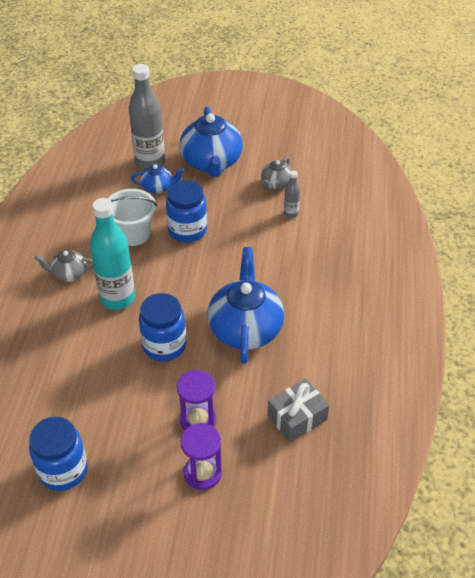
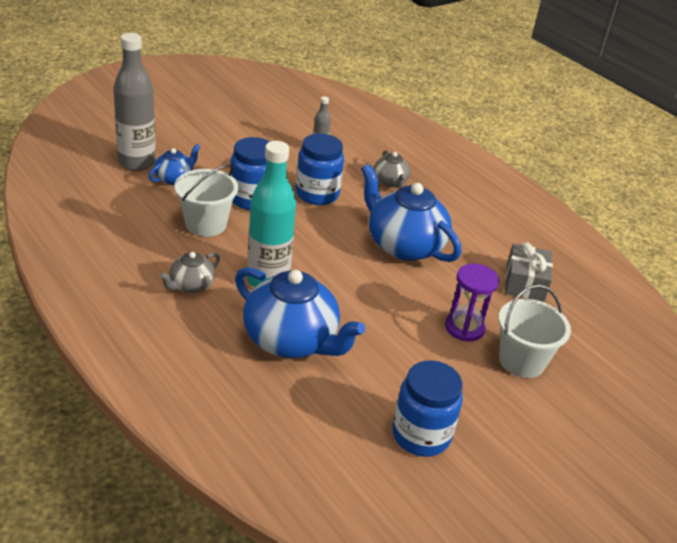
camera: 50 degrees left, 10 degrees down
blue jar [139,293,186,361] -> blue jar moved to [296,133,344,205]
blue teapot [180,107,243,177] -> blue teapot moved to [235,267,365,358]
purple hourglass [181,423,222,490] -> white bucket [498,285,571,378]
grey teapot [261,157,292,190] -> grey teapot moved to [374,150,410,188]

